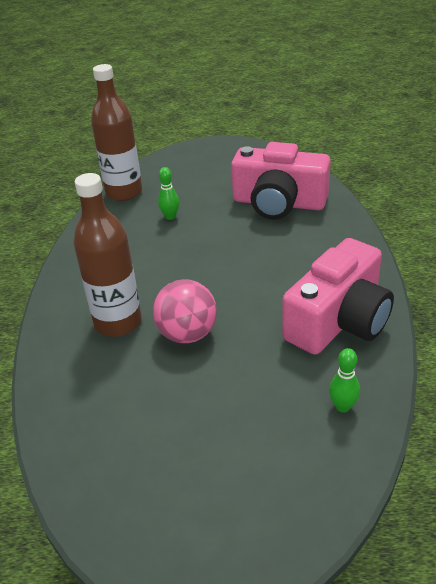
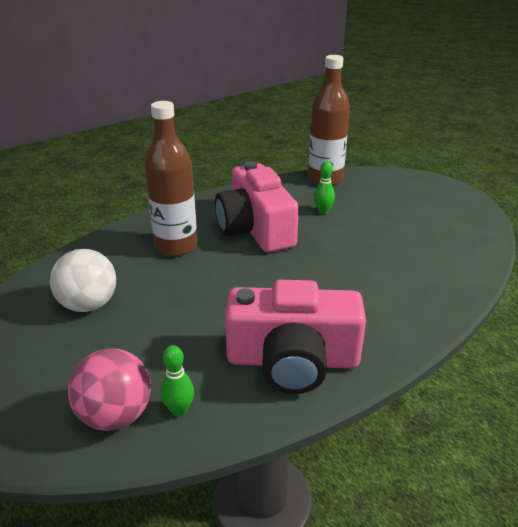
camera: 50 degrees right, 5 degrees down
pink ball [153,279,217,343] -> pink ball moved to [68,348,151,431]
pink camera [231,142,331,219] -> pink camera moved to [215,161,299,252]
none -> white ball [50,249,116,312]

